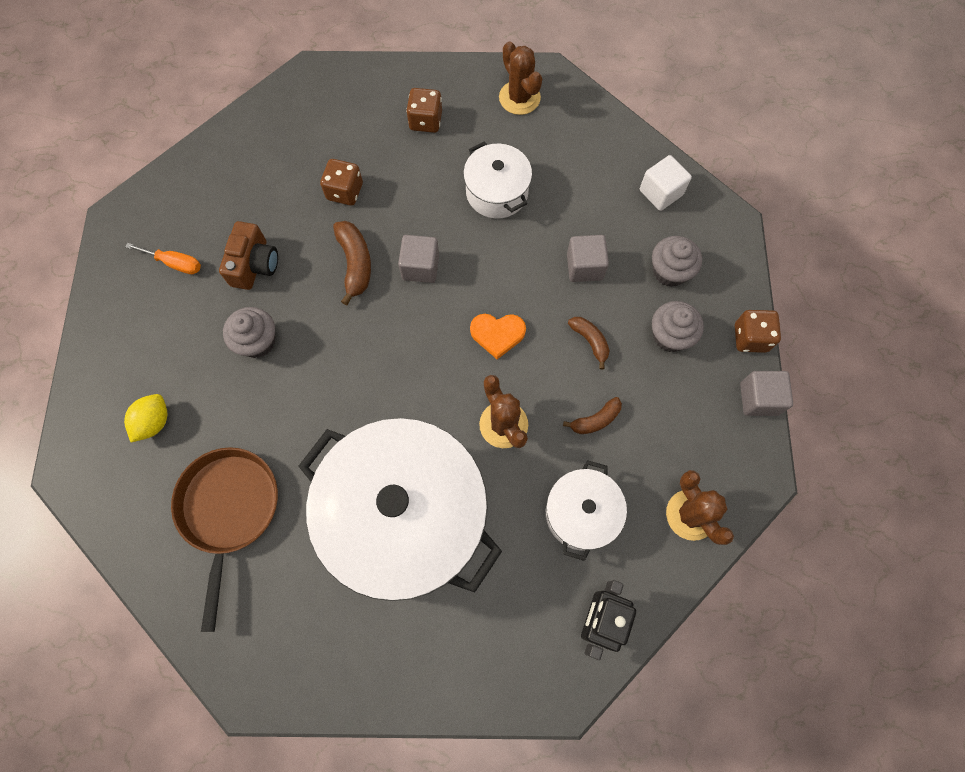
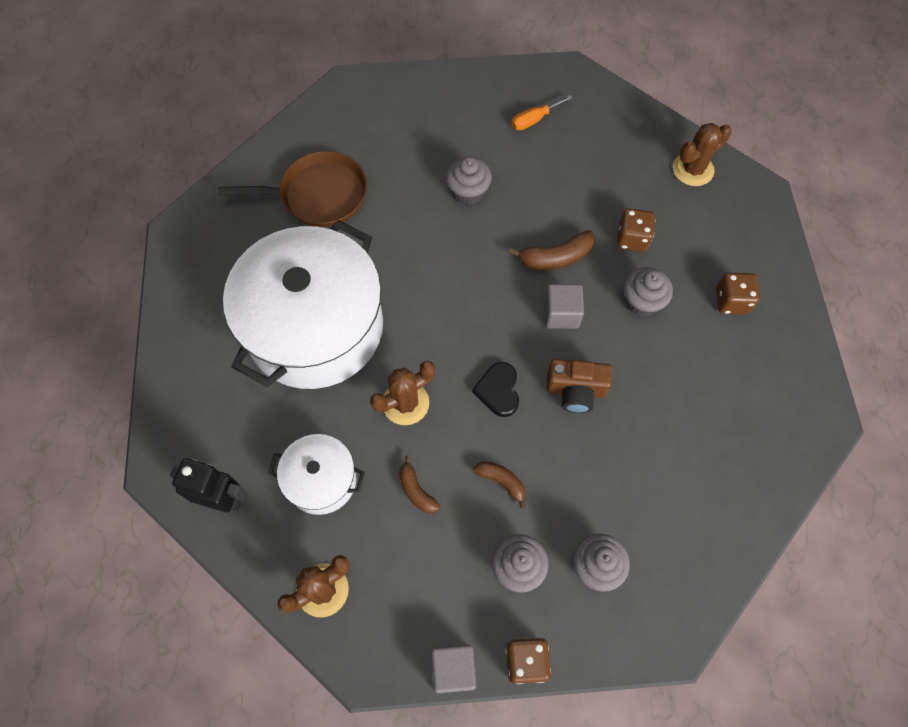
camera: 85 degrees right, 5 degrees down
yellow lemon [124,394,167,442] -> none
orange screwdriver [125,243,201,274] -> orange screwdriver turned 45 degrees clockwise [512,95,573,130]
brown camera [219,221,278,290] -> brown camera moved to [546,359,612,413]
white pot [463,142,532,219] -> none
orange heart [470,314,526,359] -> black heart [472,362,519,417]
brown cactus [499,41,542,115] -> brown cactus moved to [673,123,732,186]
grey cube [567,235,609,282] -> none
brown banana [568,317,610,369] -> brown banana turned 105 degrees counterclockwise [473,461,526,509]
white cube [640,155,692,211] -> none
none -> grey cupcake [624,267,673,316]

